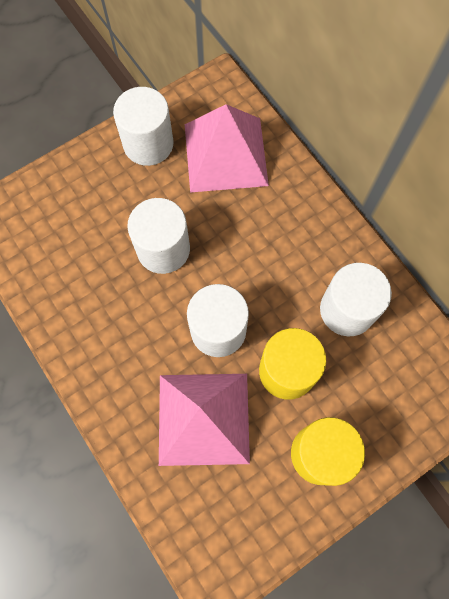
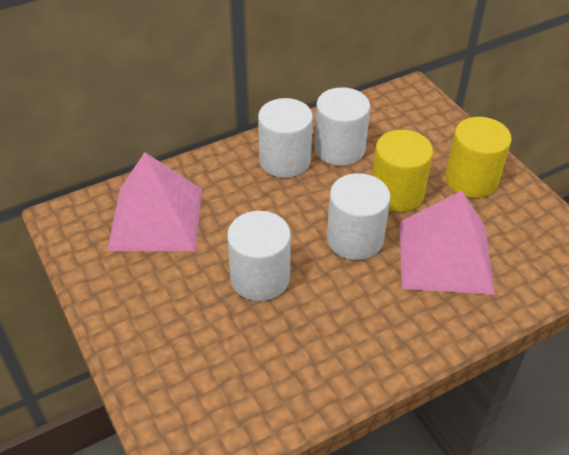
camera: 85 degrees left, 25 degrees down
white cylinder [113,87,174,166] -> white cylinder moved to [258,98,313,178]

